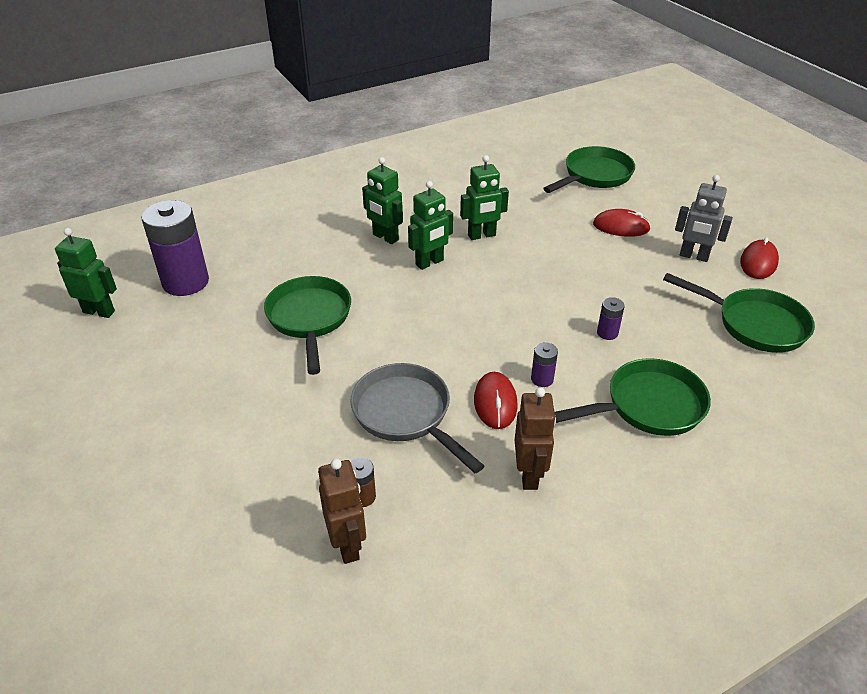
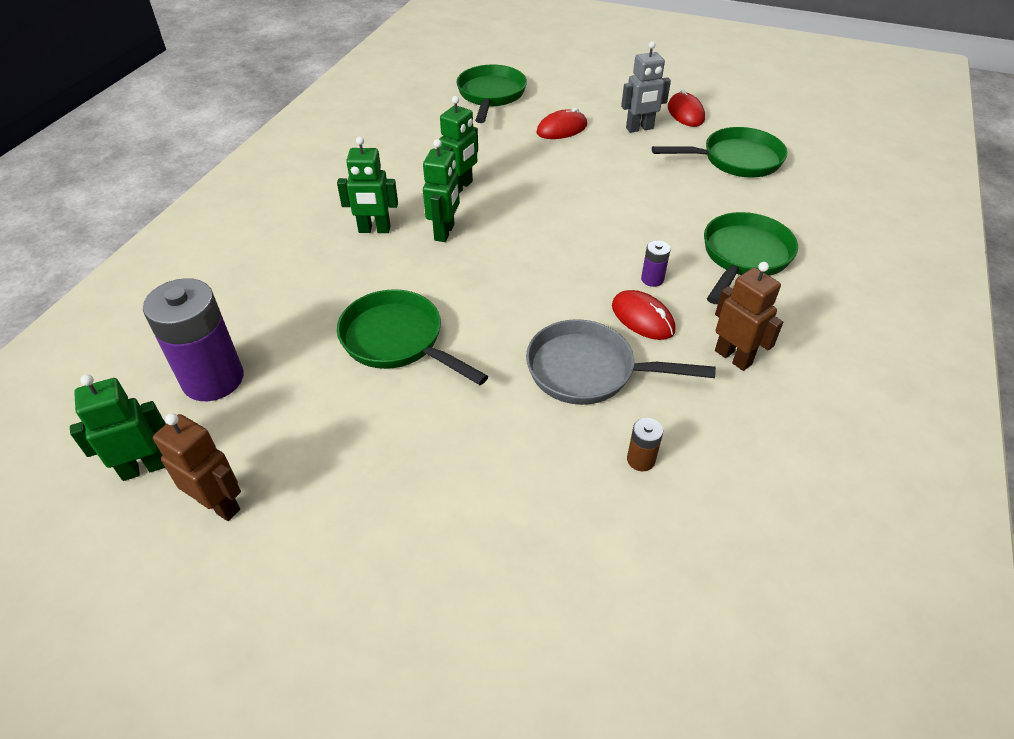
camera: 40 degrees left, 5 degrees up
brown robot [318,459,366,564] -> brown robot moved to [153,413,241,521]
purple battery [597,297,625,340] -> none

